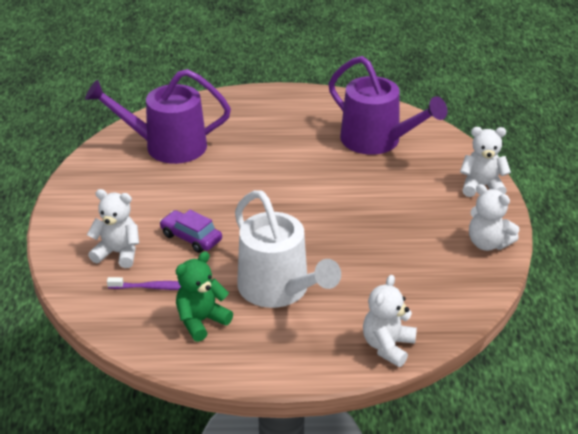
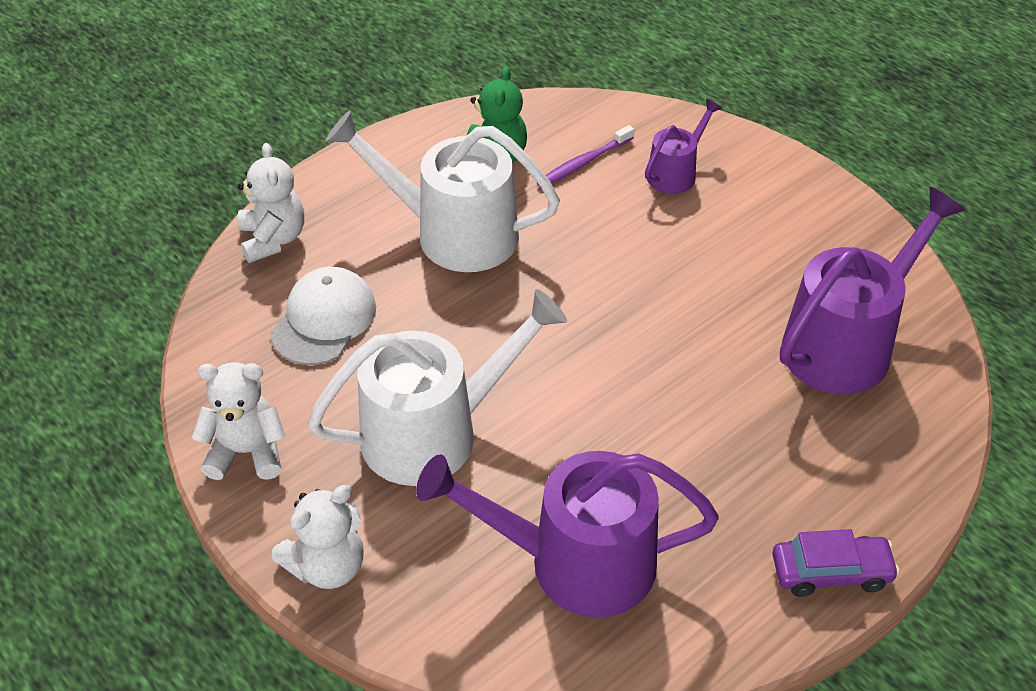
camera: 140 degrees right, 10 degrees up
white teddy bear [87,189,139,268] -> purple watering can [645,99,722,194]
purple car [159,210,222,253] -> purple car moved to [773,529,899,597]
none -> white cap [271,267,376,365]
none -> white watering can [307,289,567,486]

